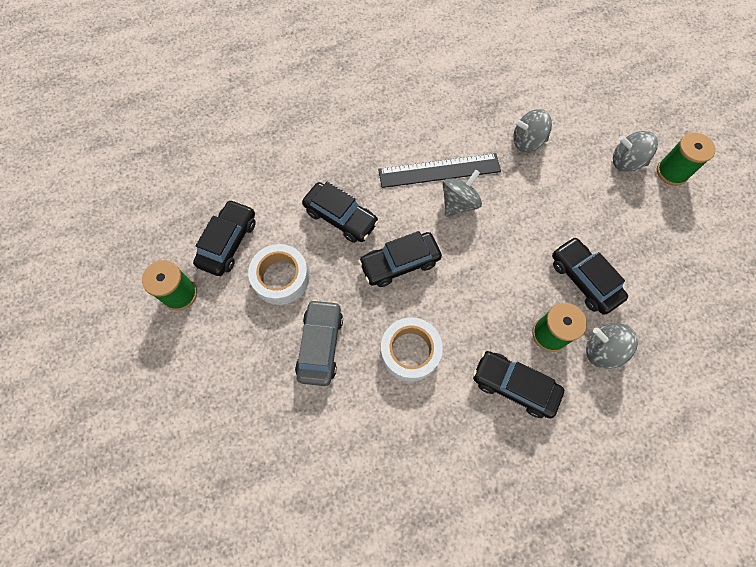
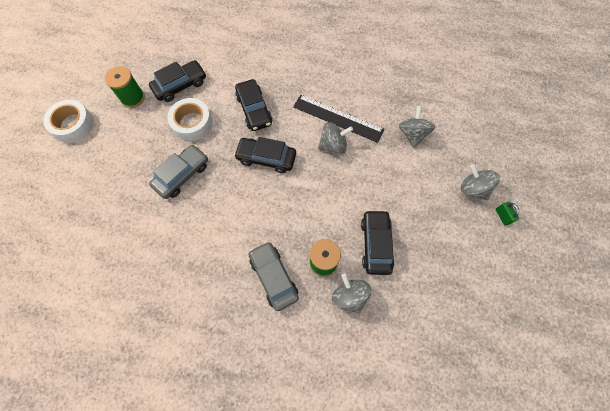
camera: 35 degrees right, 0 degrees up
white tape [381,317,443,382] -> white tape moved to [43,100,94,143]
black car [473,351,564,418] -> grey car [249,241,299,311]
grey spinning top [513,109,552,152] -> grey spinning top turned 60 degrees clockwise [399,106,435,148]
green spool [657,132,716,186] -> green padlock [496,202,519,226]

